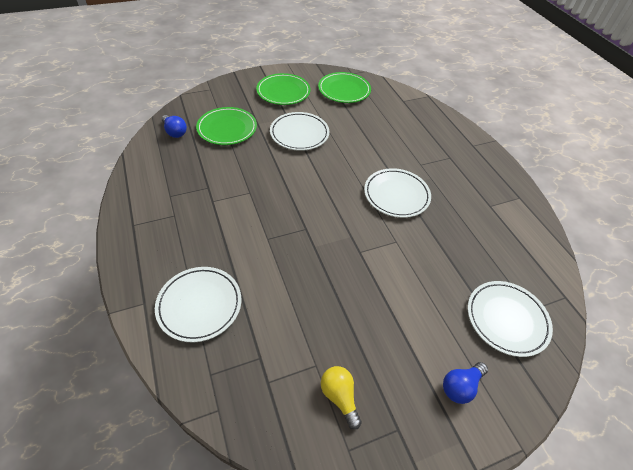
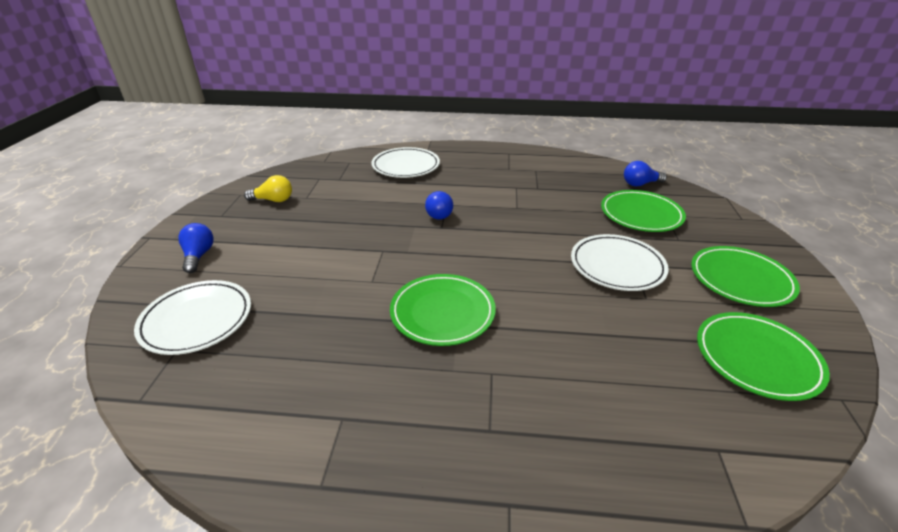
camera: 120 degrees right, 15 degrees down
white plate [364,168,431,218] -> green plate [390,274,496,346]
none -> blue light bulb [425,191,453,219]

